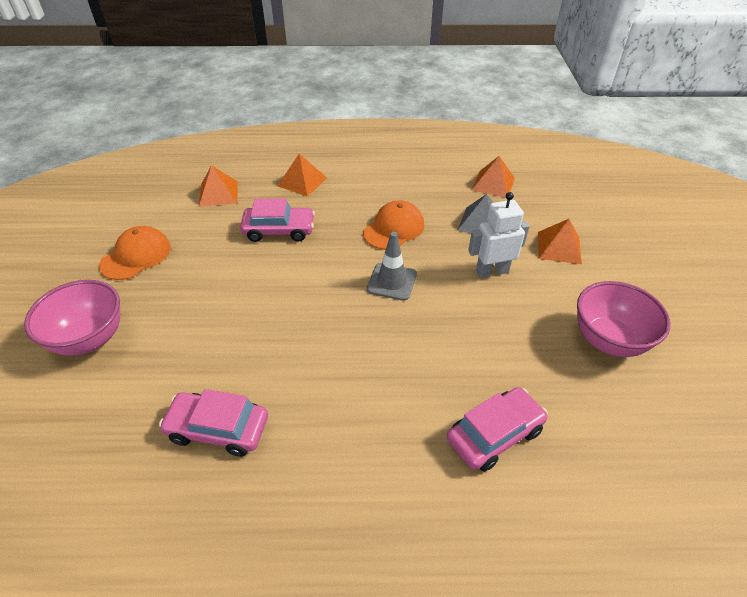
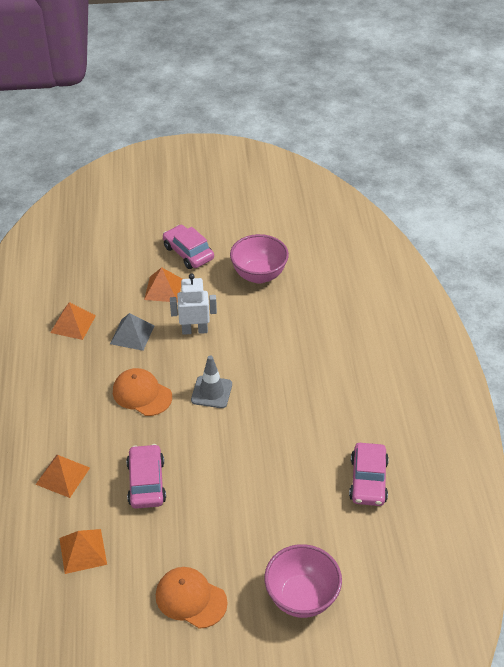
camera: 95 degrees left, 0 degrees up
pink car [447,387,548,472] -> pink car moved to [163,225,214,269]
white robot [468,192,530,278] -> white robot turned 105 degrees clockwise [170,274,217,335]

